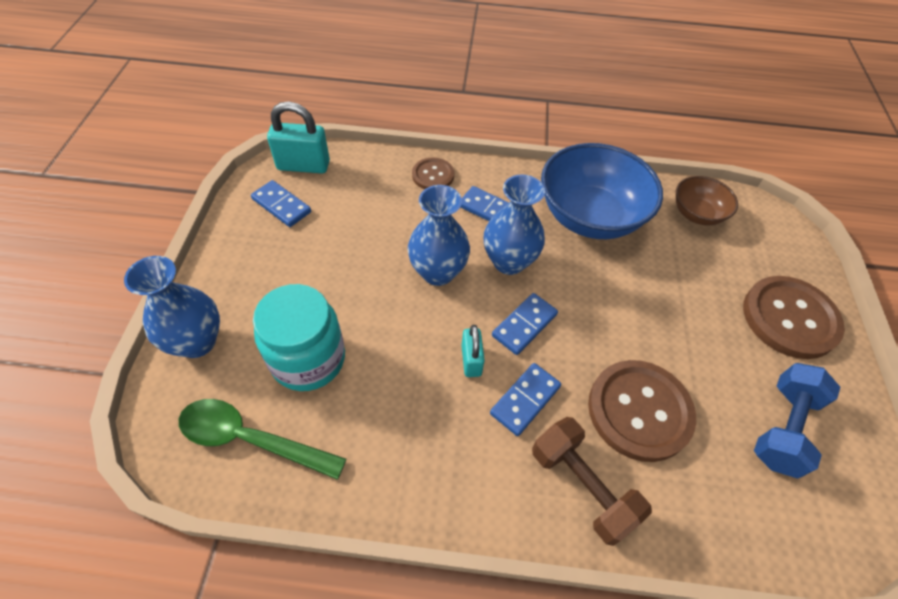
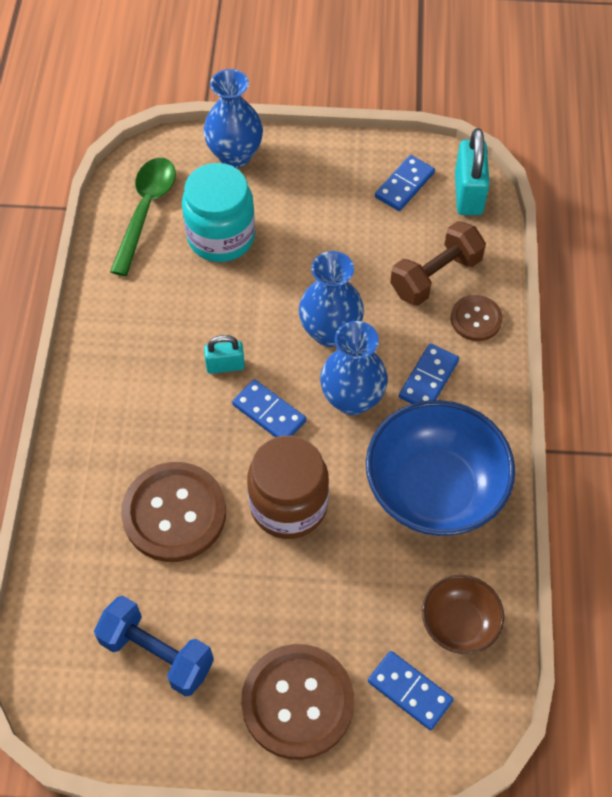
camera: 90 degrees right, 5 degrees up
blue domino [490,363,561,436] -> blue domino moved to [368,651,454,730]
brown dumbbell [532,417,652,546] -> brown dumbbell moved to [390,221,486,306]
none -> brown jar [247,435,329,539]

